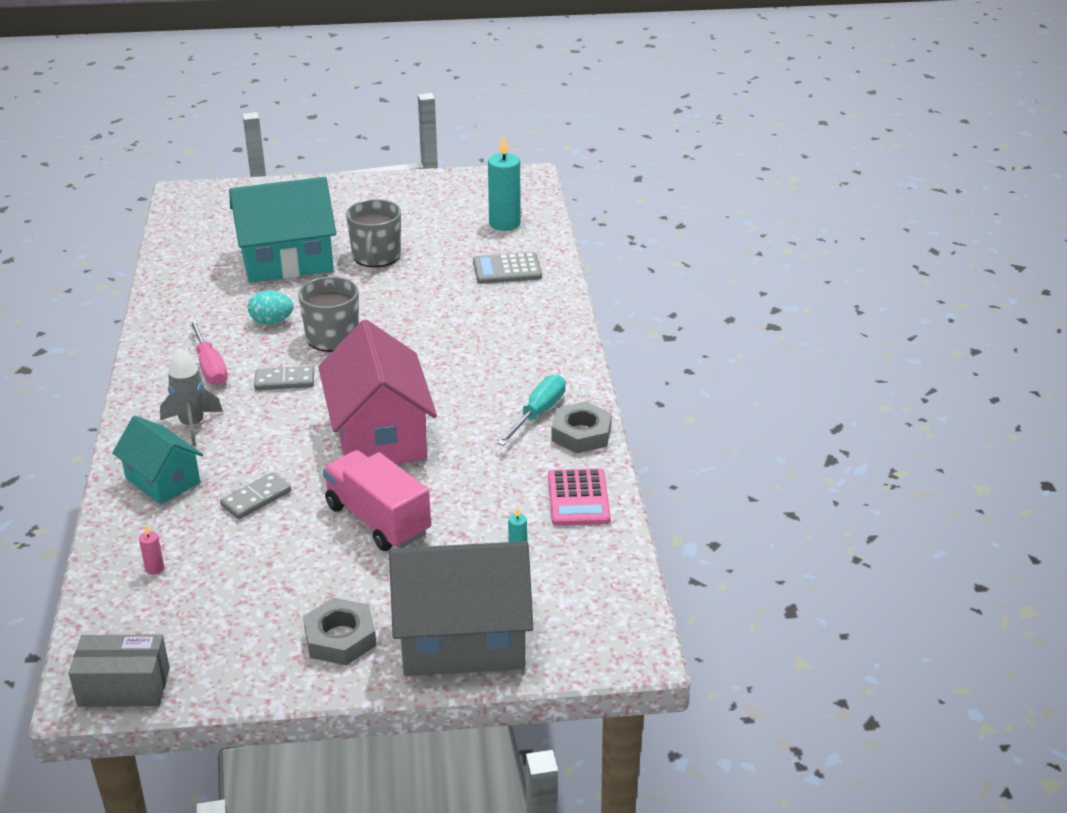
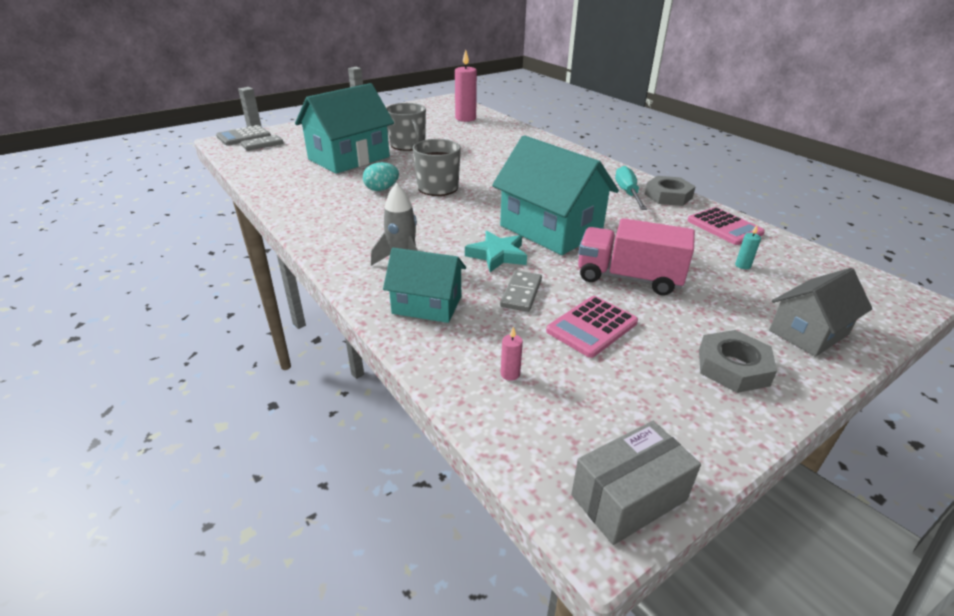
camera: 30 degrees left, 0 degrees up
pink screwdriver [189,319,228,385] -> none
grey domino [254,366,314,390] -> grey domino moved to [241,135,283,151]
pink house [318,320,437,464] -> turquoise house [492,135,619,255]
grey house [389,541,533,676] -> grey house [769,268,872,357], size x0.59
grey calculator [473,252,542,284] -> grey calculator moved to [216,125,271,146]
turquoise candle [488,135,521,231] -> pink candle [455,50,477,122]
none -> turquoise star [465,231,527,272]
none -> pink calculator [546,296,638,358]

